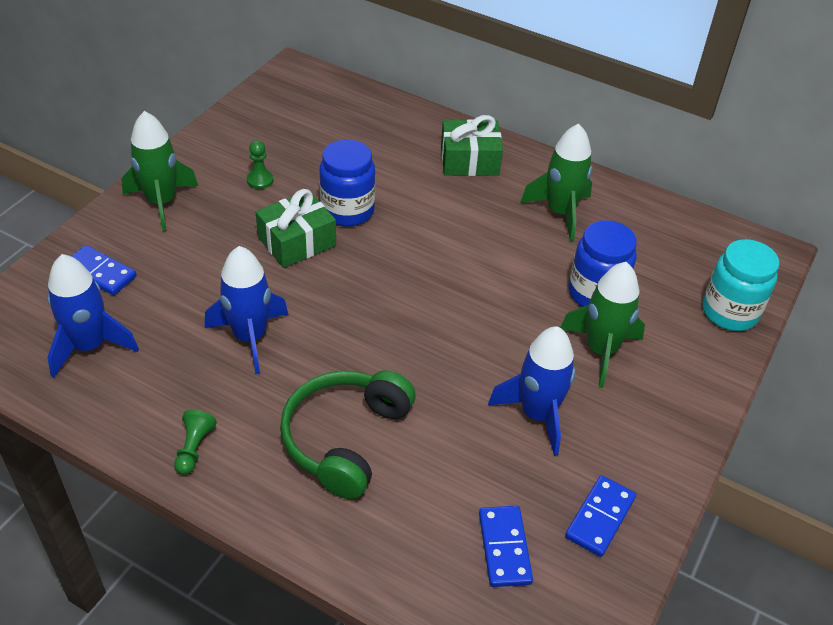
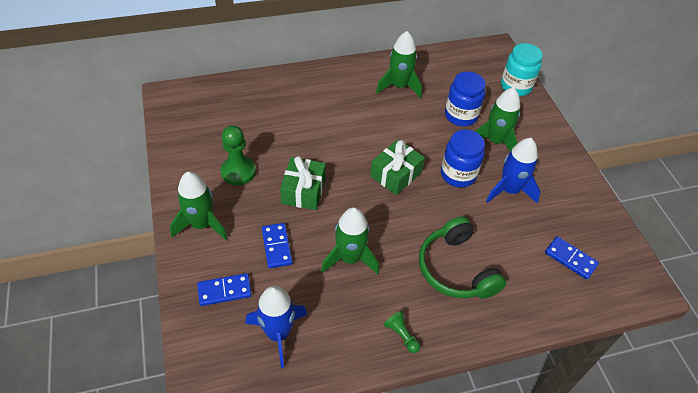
camera: 45 degrees left, 5 degrees up
blue rocket [205,246,289,374] -> green rocket [321,207,379,274]
green pawn [247,140,273,189] -> green pawn [221,125,256,185], size x1.82
blue jar [320,140,375,226] -> blue jar moved to [441,130,485,188]
green gift [441,115,503,176] -> green gift moved to [370,140,425,195]
blue domino [565,475,636,557] -> blue domino moved to [262,223,292,268]

